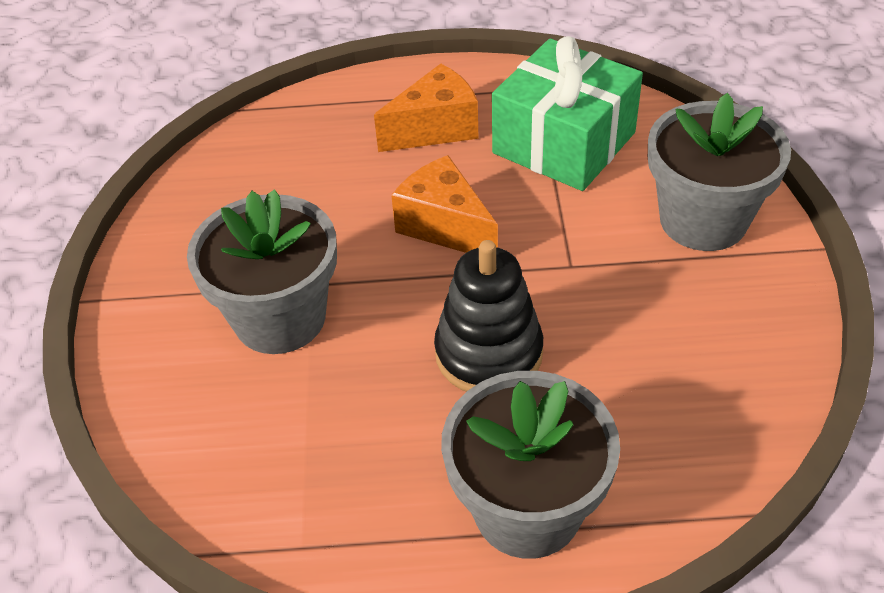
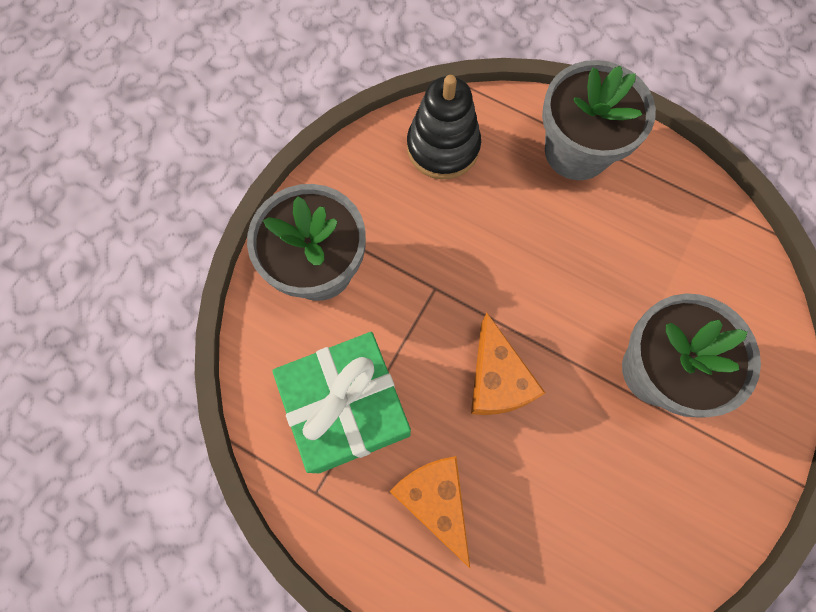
camera: 150 degrees left, 25 degrees up
orange cheese [374,63,479,152] -> orange cheese turned 60 degrees clockwise [390,456,470,568]
black stacking toy [434,240,543,392] -> black stacking toy moved to [407,75,481,179]

